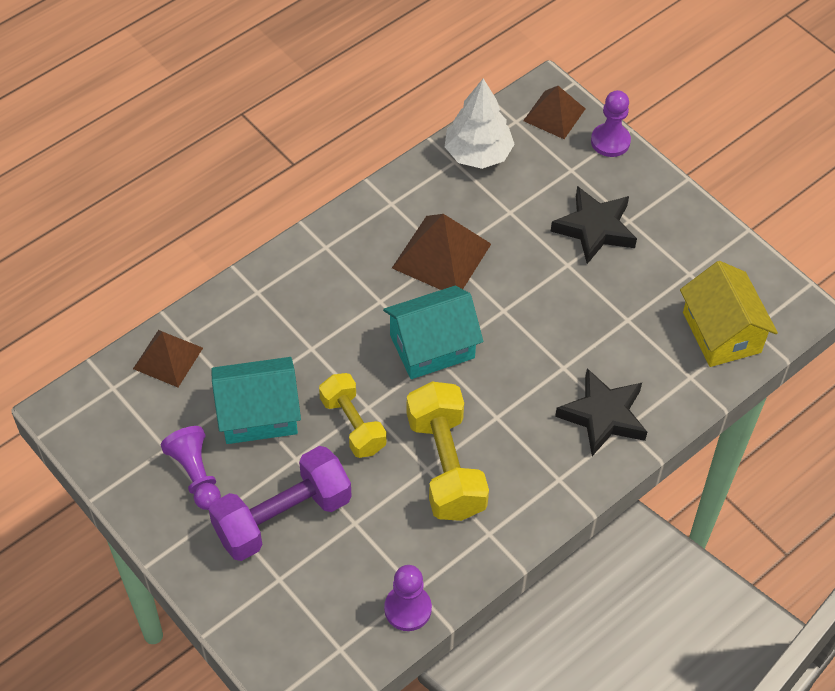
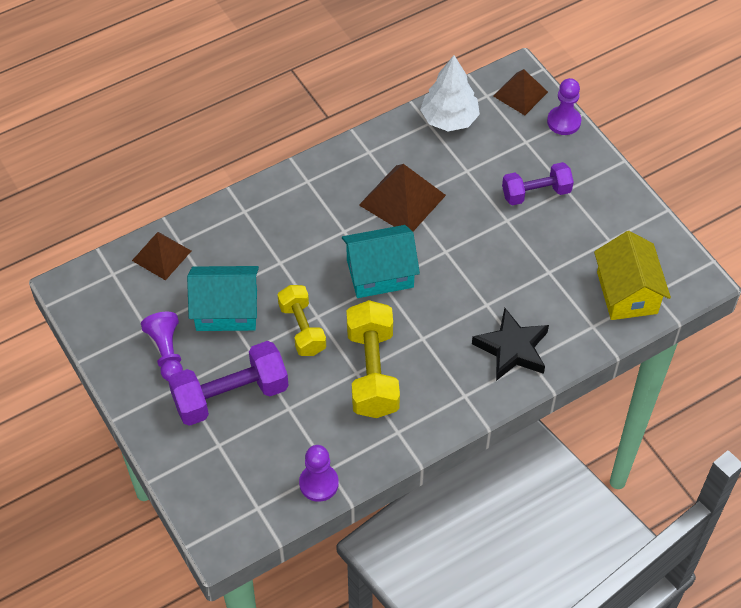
camera: 10 degrees right, 0 degrees up
black star [550,186,637,264] -> purple dumbbell [502,162,574,205]

